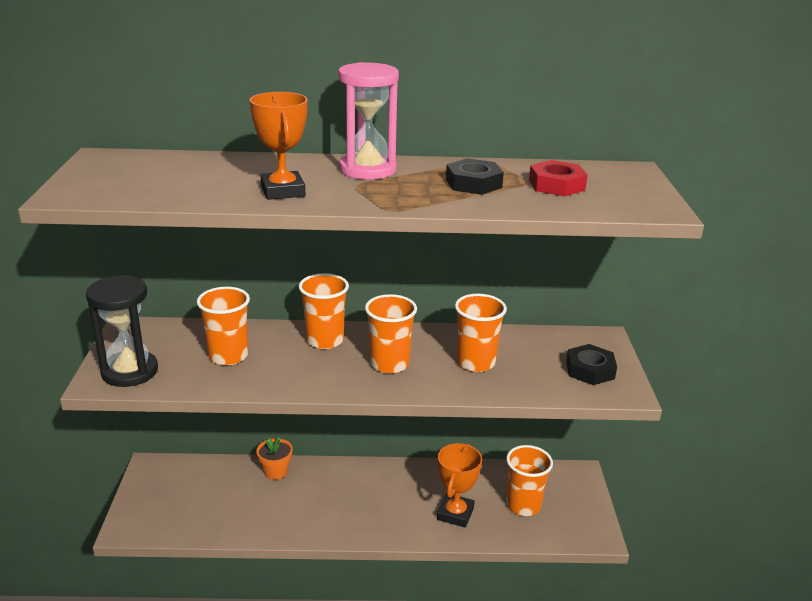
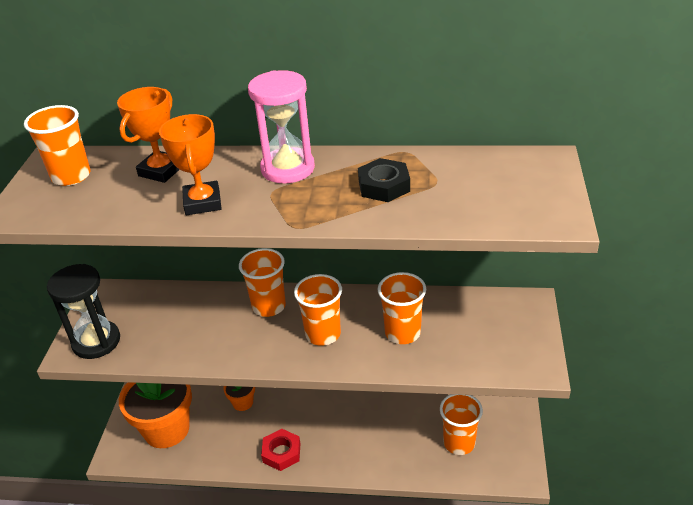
camera: 10 degrees right, 10 degrees up
orange cup [197,287,250,365] -> orange cup moved to [24,105,90,186]
orange trophy [437,443,482,528] -> orange trophy moved to [117,87,180,183]
red nut [529,160,588,196] -> red nut moved to [261,429,300,471]
black nut [566,344,617,385] -> none
none -> orange flower pot [119,382,192,448]

